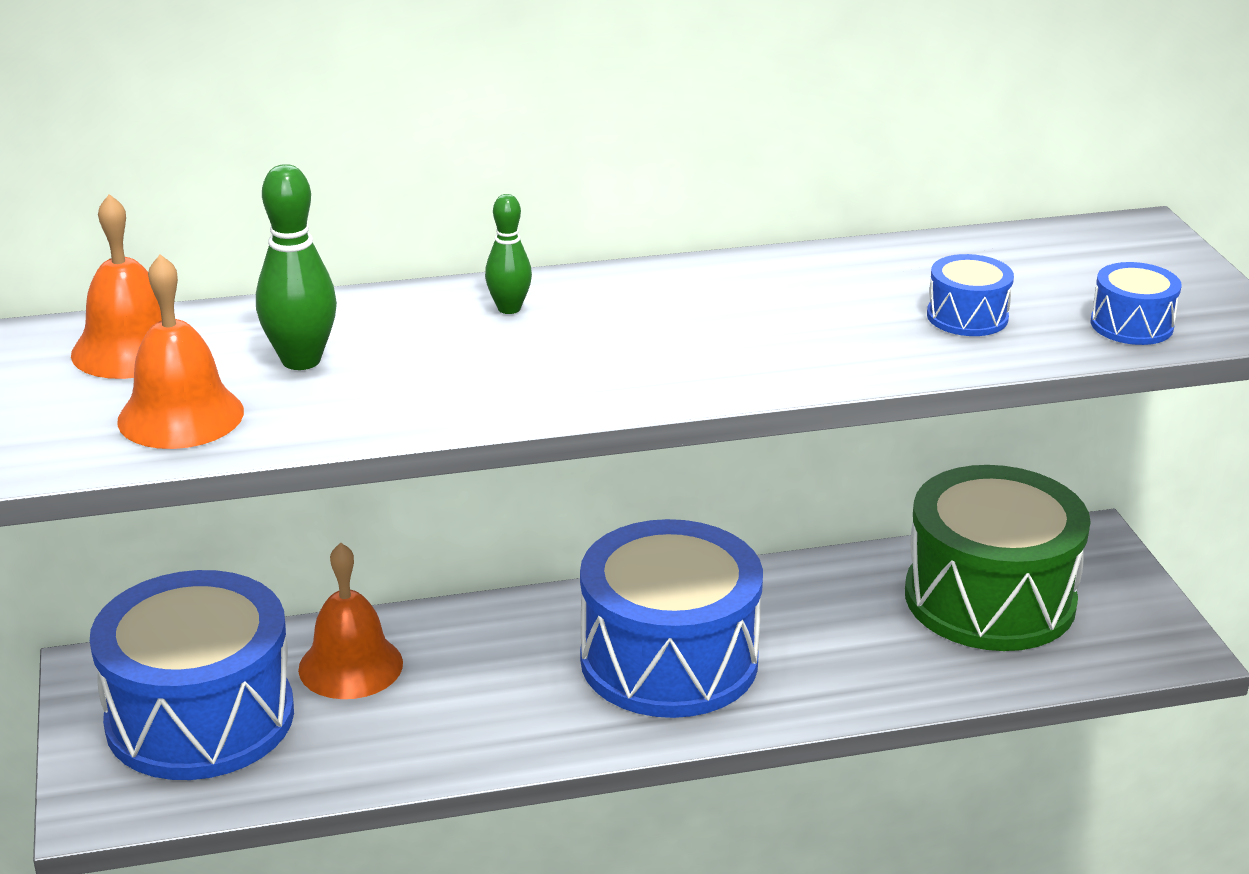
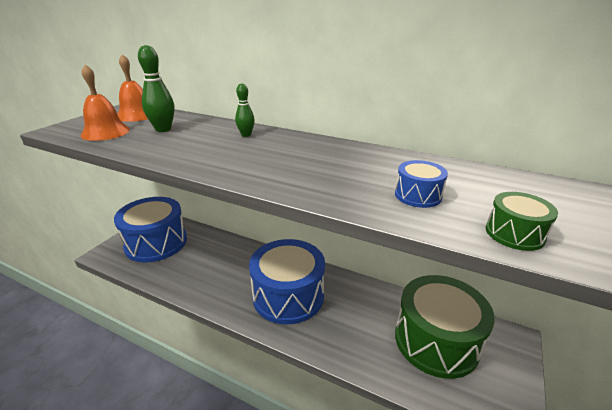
camera: 40 degrees right, 0 degrees up
orange bell [298,543,403,699] -> none
blue drum [1091,262,1181,345] -> green drum [486,192,558,251]

